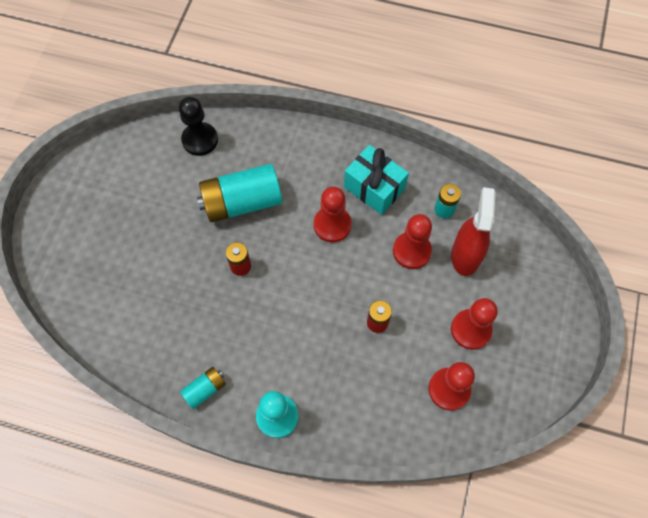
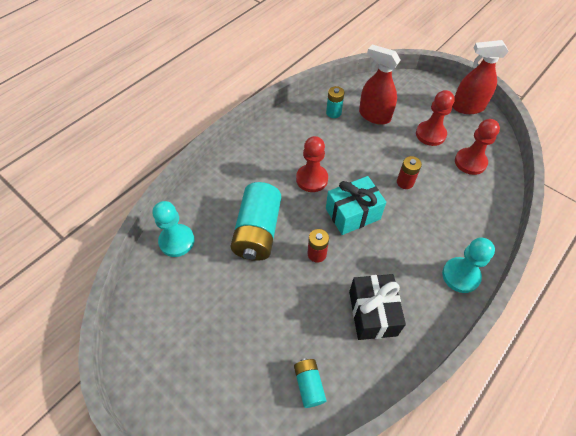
camera: 65 degrees left, 10 degrees down
black pawn [179,97,218,156] -> turquoise pawn [153,201,195,257]
turquoise battery [180,367,226,409] -> turquoise battery moved to [294,358,326,408]
turquoise gift [344,145,409,215] -> turquoise gift moved to [326,176,386,235]
red pawn [393,214,432,269] -> none
none -> black gift [349,274,406,340]
none -> red spray bottle [452,40,509,114]

